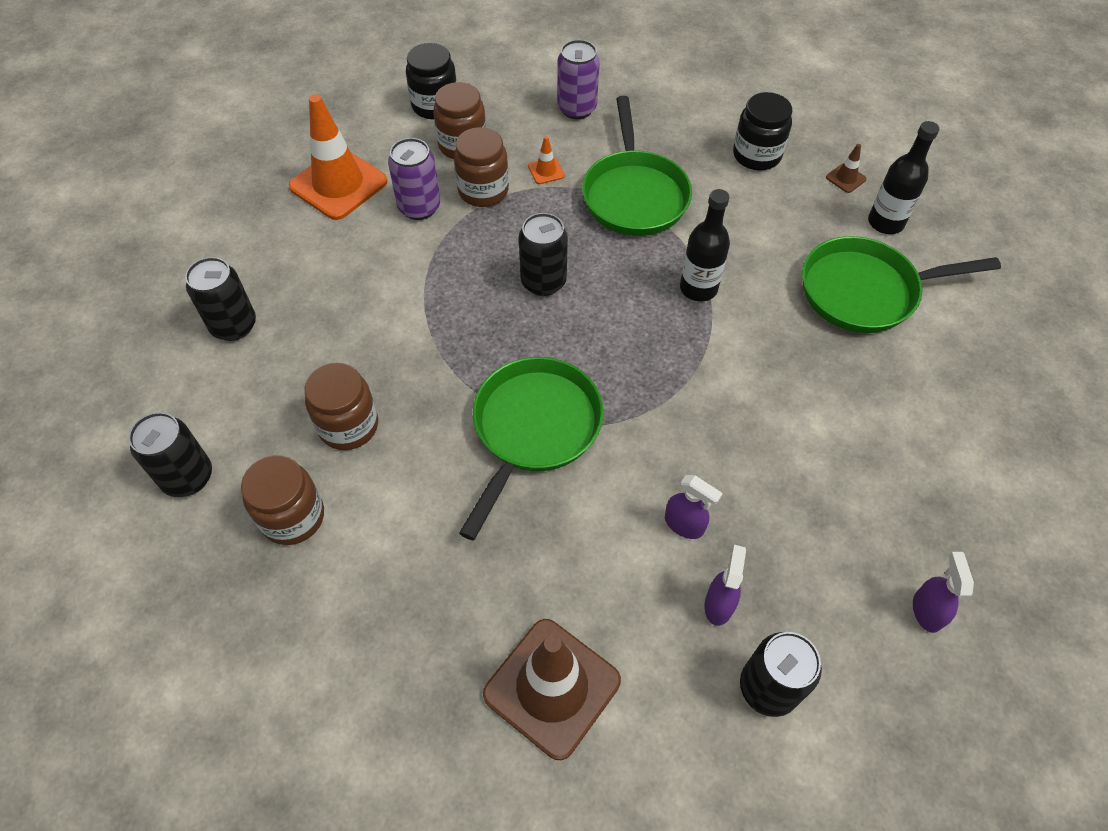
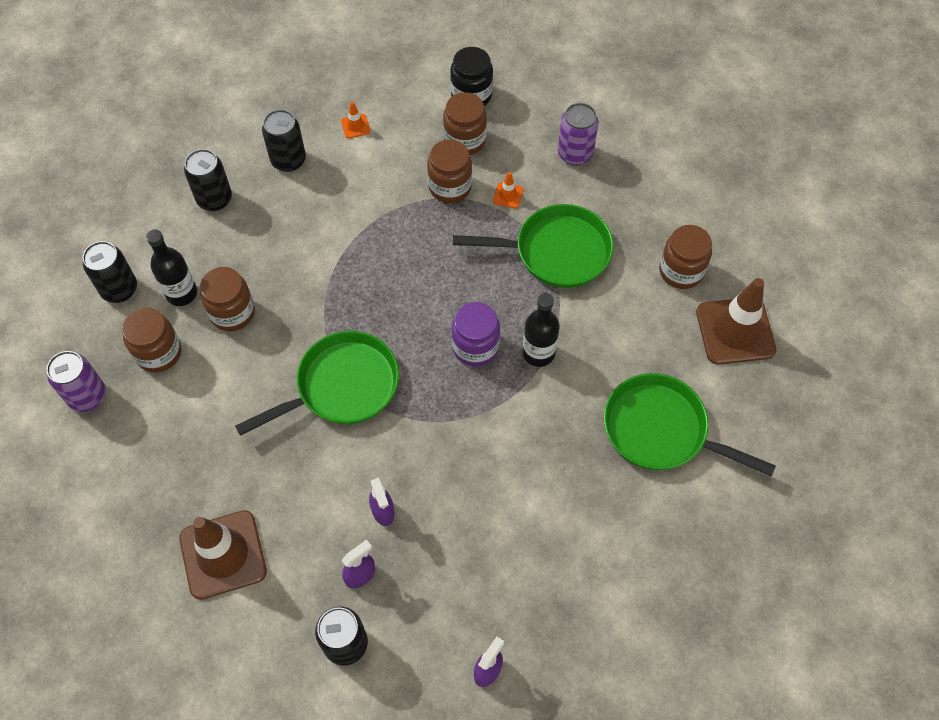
camera: 35 degrees right, 5 degrees up
orange traffic cone [289,94,387,220] -> orange traffic cone [341,102,370,139], size x0.41
purple can [388,138,440,220] -> purple can moved to [46,351,106,412]
black can [519,213,568,296] -> black can moved to [262,109,306,172]
green pan [582,96,692,236] -> green pan turned 120 degrees counterclockwise [453,204,614,288]
black jar [733,92,792,170] -> brown jar [659,225,712,289]
brown traffic cone [826,144,867,193] -> brown traffic cone [696,278,776,365], size x2.41
black bottle [868,121,939,234] -> black bottle moved to [146,230,197,306]
none -> purple jar [452,302,500,367]

